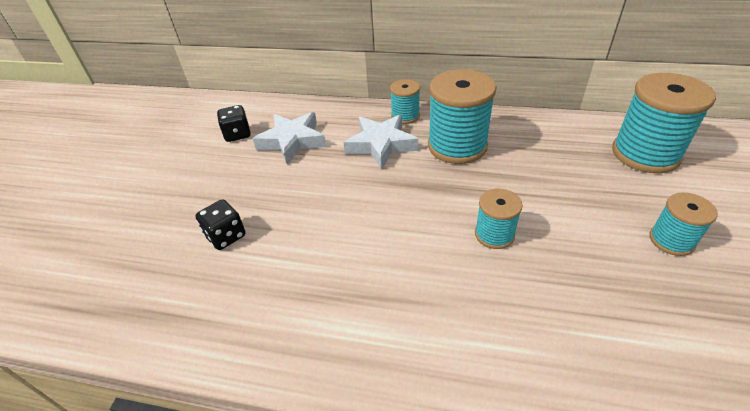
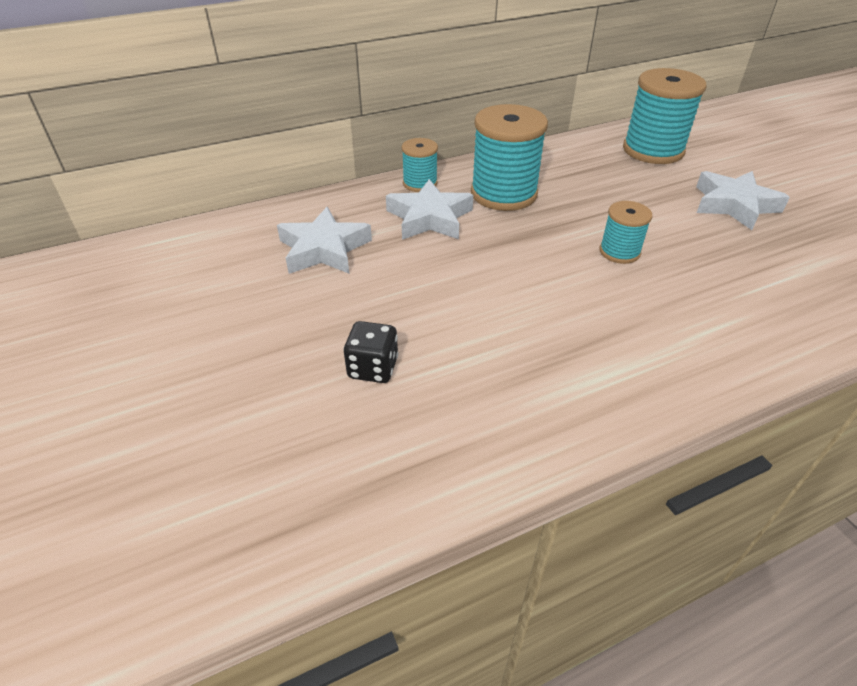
camera: 40 degrees left, 0 degrees up
black dice [217,105,251,142] -> none
turquoise spool [649,193,718,256] -> white star [696,171,790,230]

